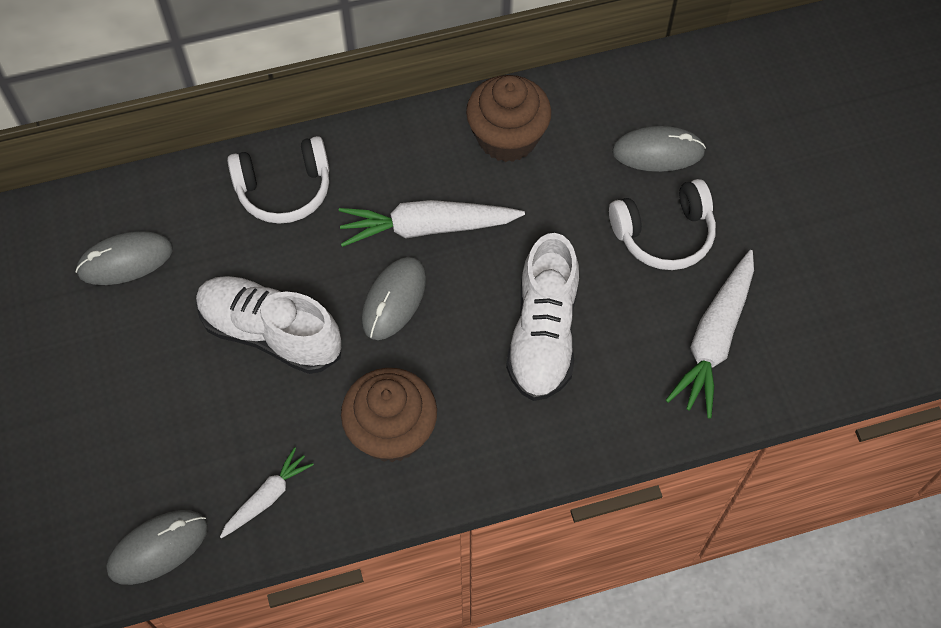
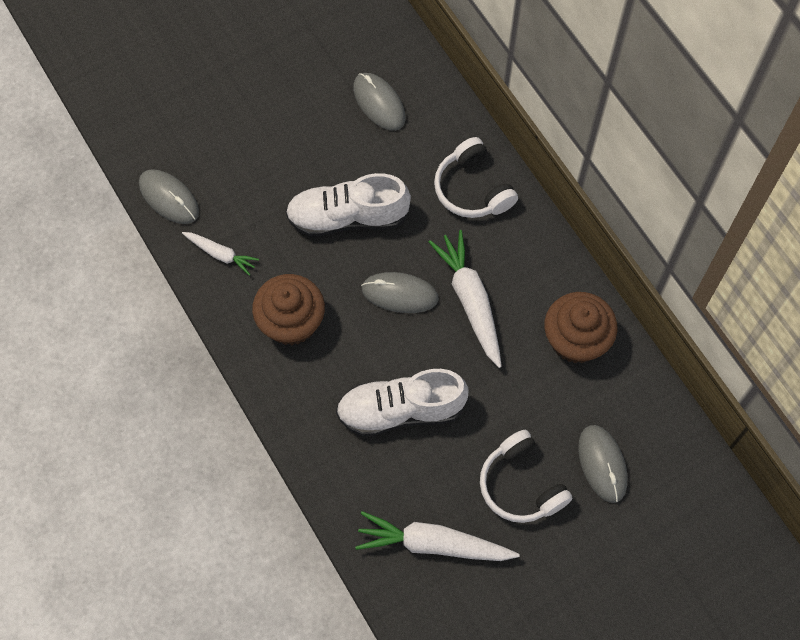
camera: 75 degrees right, 5 degrees up
white shoe [196,276,341,374] -> white shoe turned 105 degrees counterclockwise [285,173,411,237]

